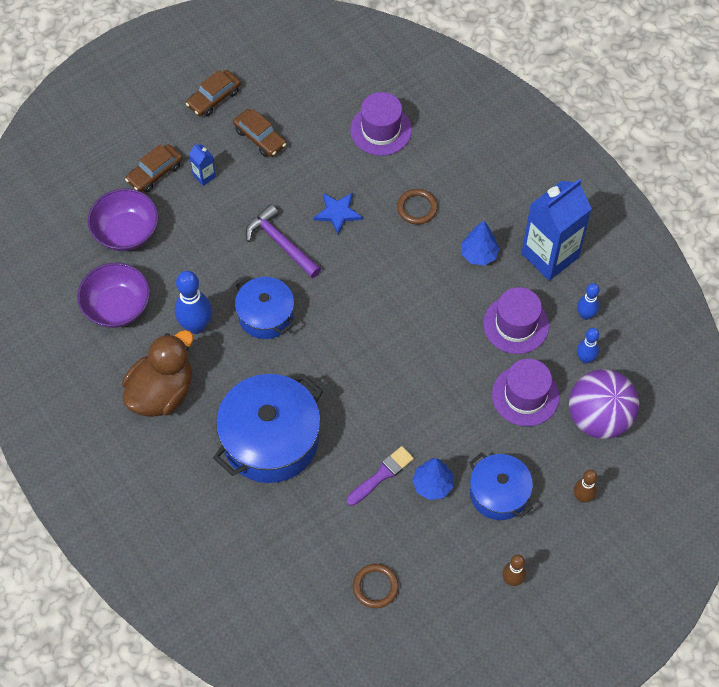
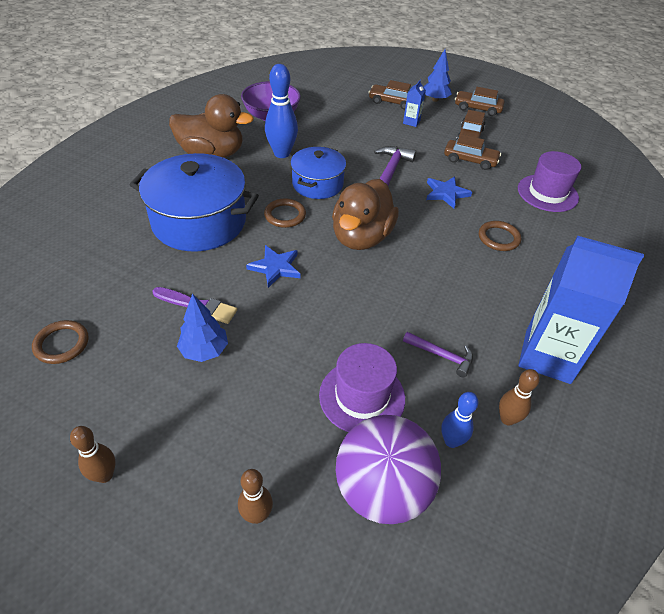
camera: 60 degrees right, 15 degrees down
purple bowl [88,188,158,251] -> none
blue tree [461,221,499,265] -> blue tree moved to [424,49,452,102]
blue pot [469,452,533,520] -> none
purple hat [483,287,549,354] -> purple hammer [403,332,473,377]
blue bowling pin [577,283,599,320] -> brown bowling pin [499,369,540,426]
none -> blue star [246,245,300,288]
none -> brown ring [264,199,306,228]
none -> brown duck [332,179,399,250]
none -> brown car [444,134,501,170]

